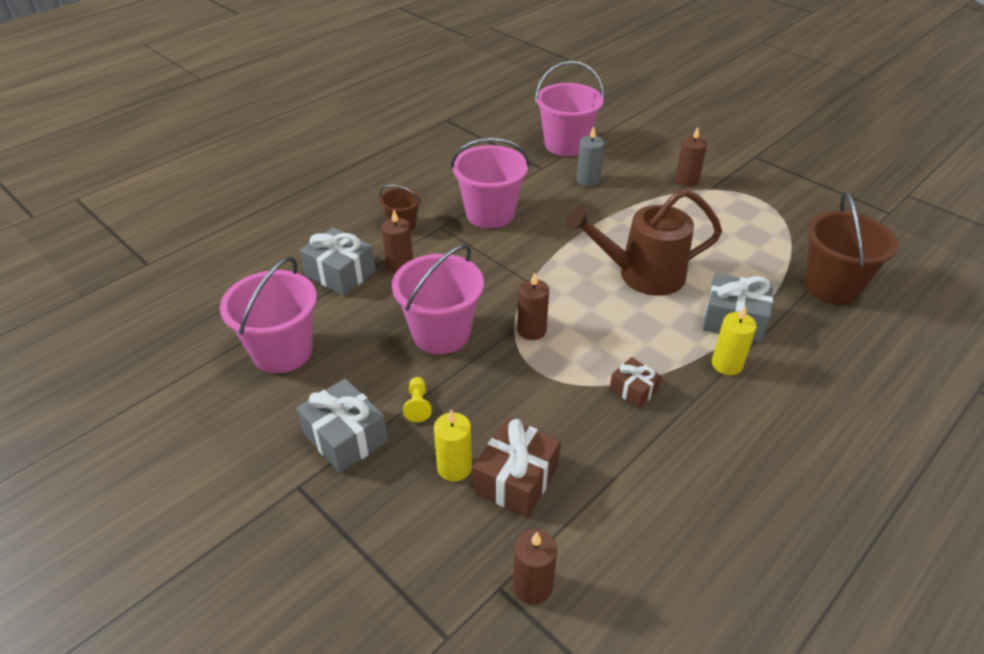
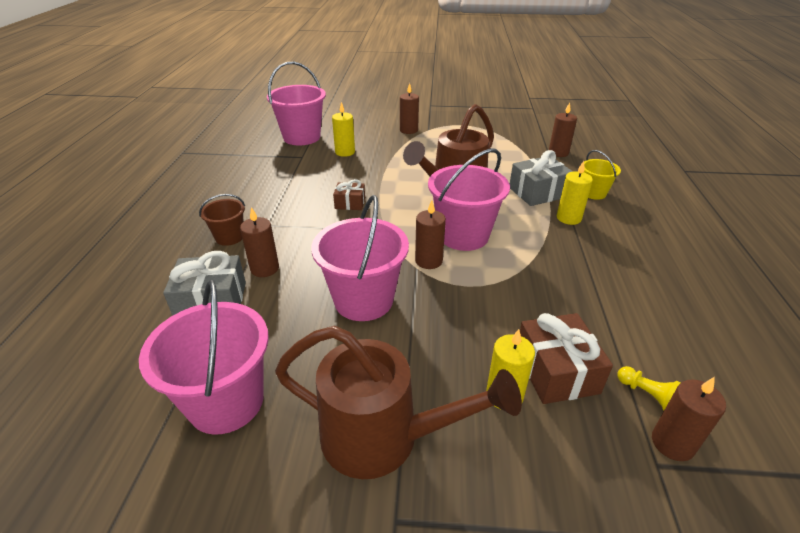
camera: 40 degrees left, 5 degrees down
grey gift [296,378,388,473] -> brown watering can [275,326,522,479]
yellow pawn [403,377,432,422] -> yellow pawn moved to [617,366,681,411]
pink bucket [451,138,530,229] -> pink bucket moved to [428,148,510,251]
grey candle [577,127,604,187] -> yellow candle [332,102,355,157]
brown gift [610,357,662,408] -> brown gift moved to [333,179,365,210]
brown bucket [804,191,899,305] -> brown candle [549,103,577,157]
none -> yellow bucket [584,150,621,200]

